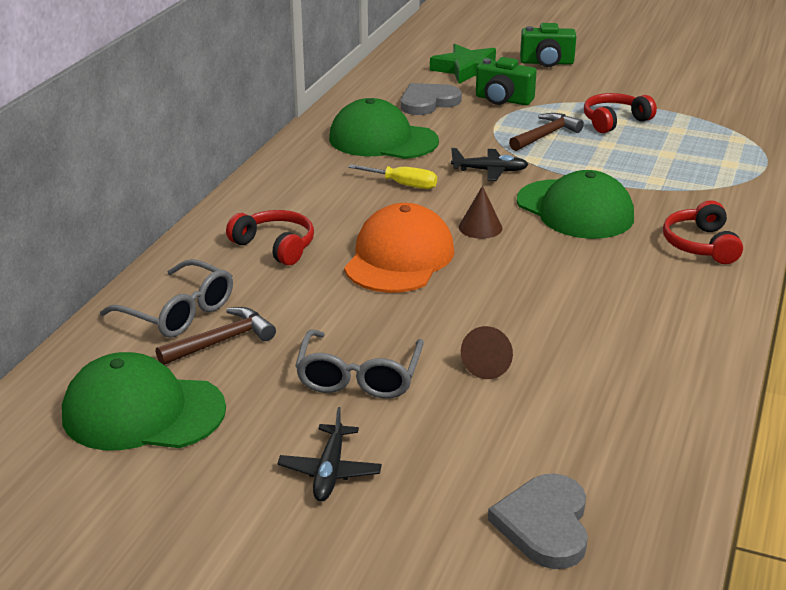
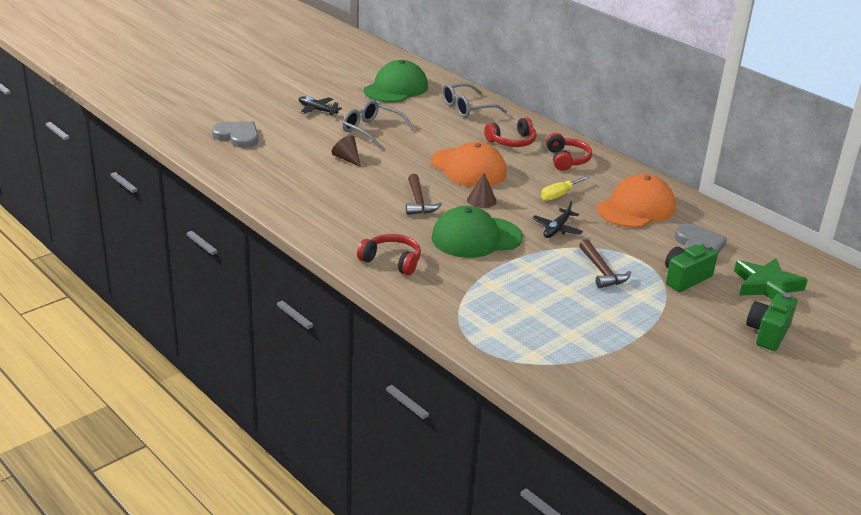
camera: 115 degrees right, 0 degrees up
brown hammer [156,307,276,365] -> brown hammer moved to [406,174,442,215]
green cap [329,98,439,159] -> orange cap [597,174,675,228]
red headphones [584,93,657,133] -> red headphones moved to [545,133,592,171]

